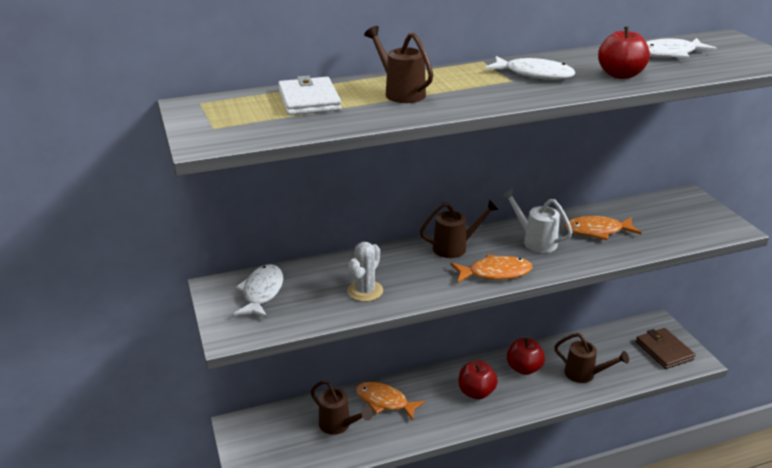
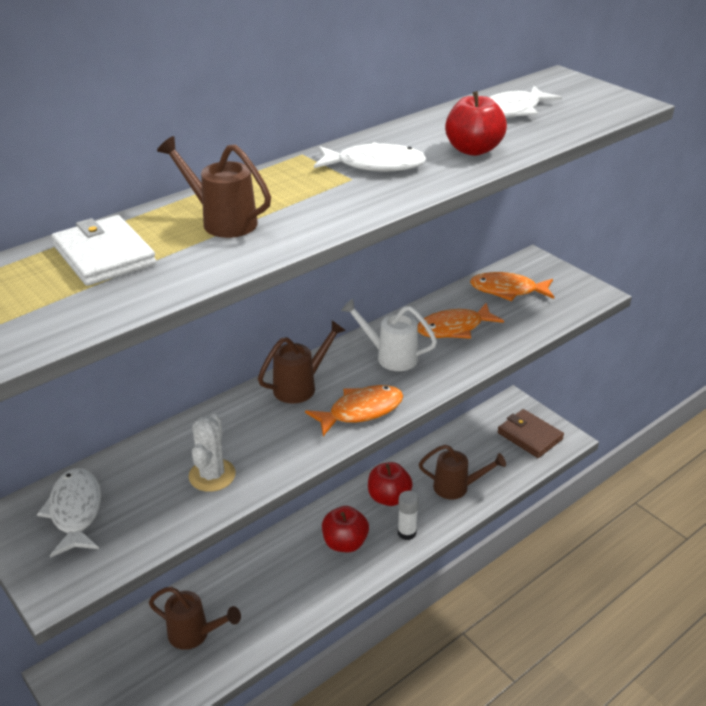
camera: 20 degrees left, 5 degrees up
orange fish [356,382,425,421] -> orange fish moved to [470,272,554,301]
none -> white glue stick [398,491,419,540]

